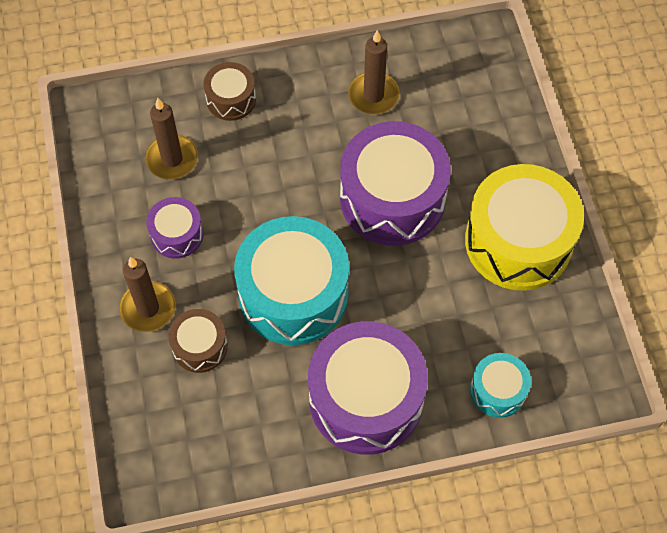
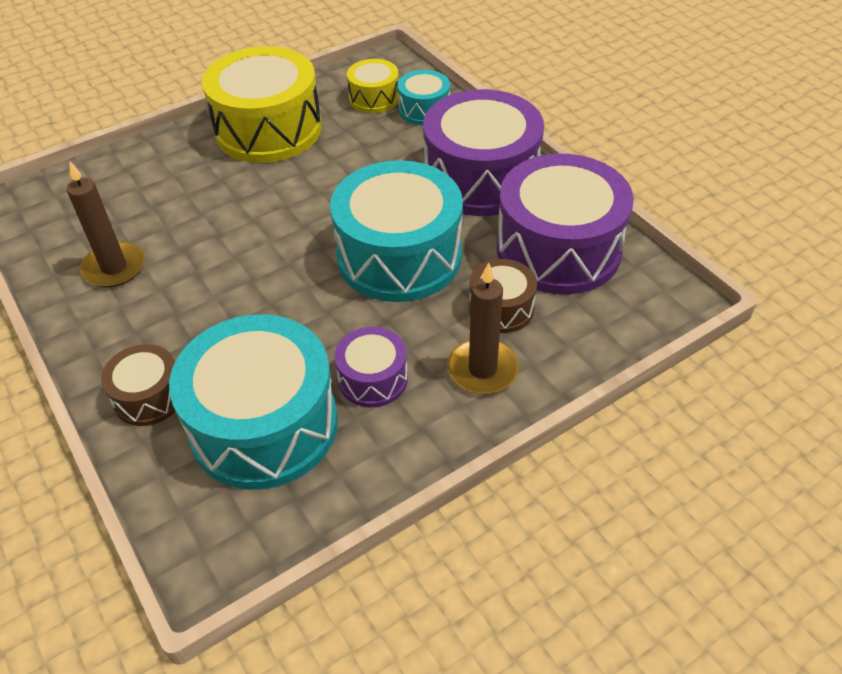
camera: 110 degrees left, 15 degrees down
brown candle [145,98,198,180] -> turquoise drum [169,314,338,490]
purple drum [340,121,451,246] -> purple drum moved to [497,154,634,295]
none -> yellow drum [347,59,399,113]

